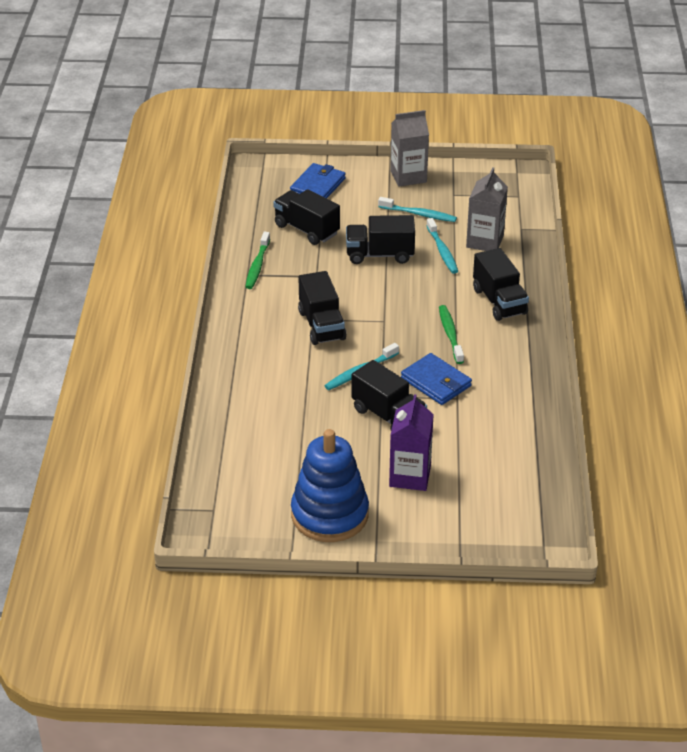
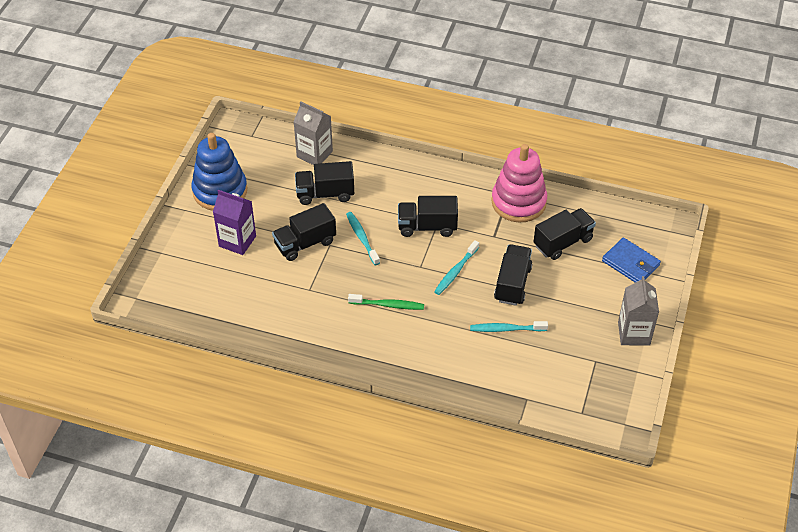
camera: 105 degrees right, 10 degrees up
green toothbrush [245,232,270,289] -> pink stacking toy [491,144,547,223]
turquoise toothbrush [378,197,457,222] -> turquoise toothbrush moved to [434,240,479,295]
blue wallet [401,353,472,405] -> none
grey carton [466,167,508,251] -> grey carton moved to [294,101,333,165]
black truck [473,248,529,321] -> black truck moved to [295,161,354,205]

